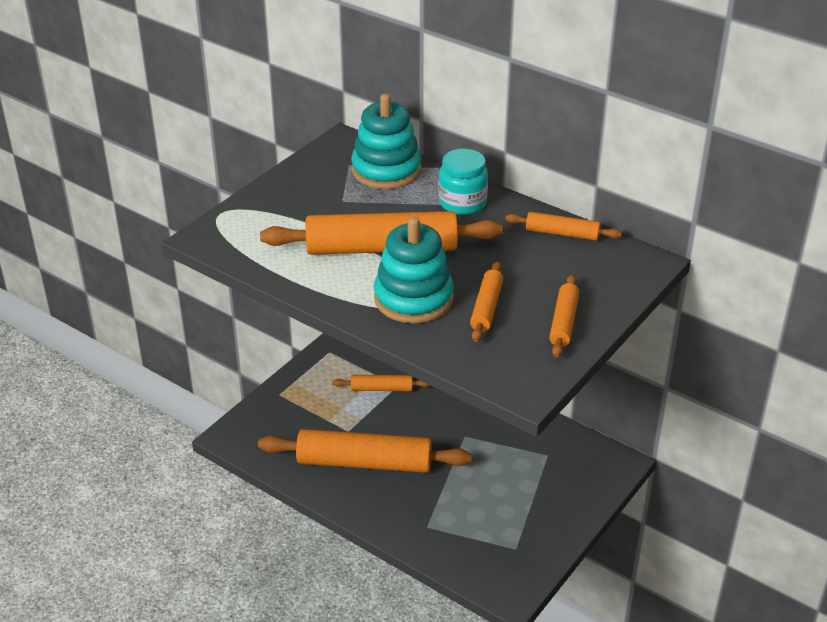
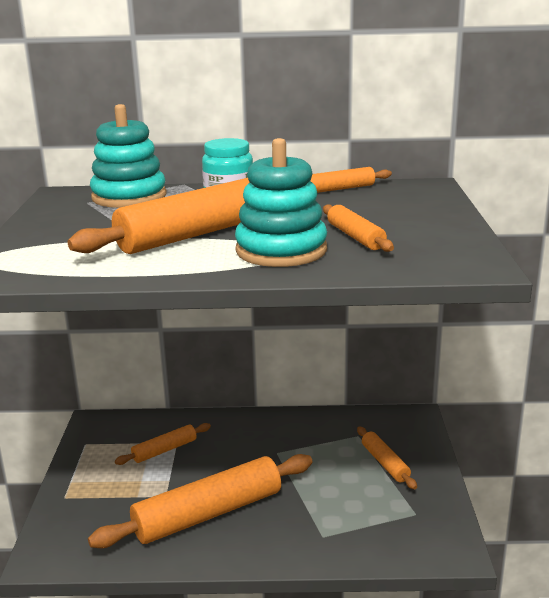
camera: 35 degrees left, 15 degrees down
orange rolling pin [549,275,580,358] -> orange rolling pin moved to [357,427,417,489]

